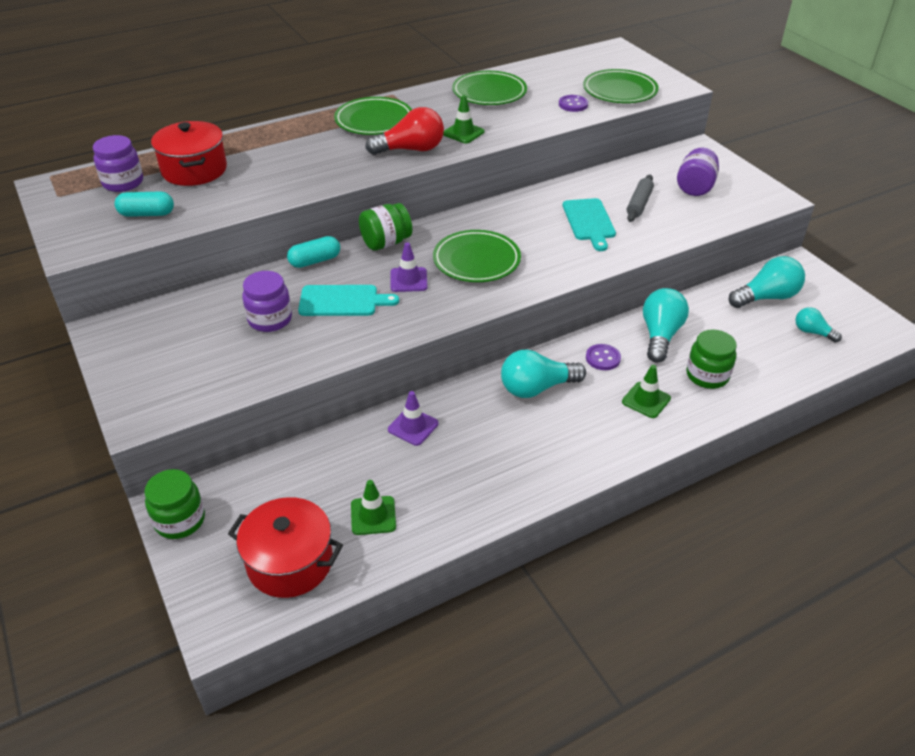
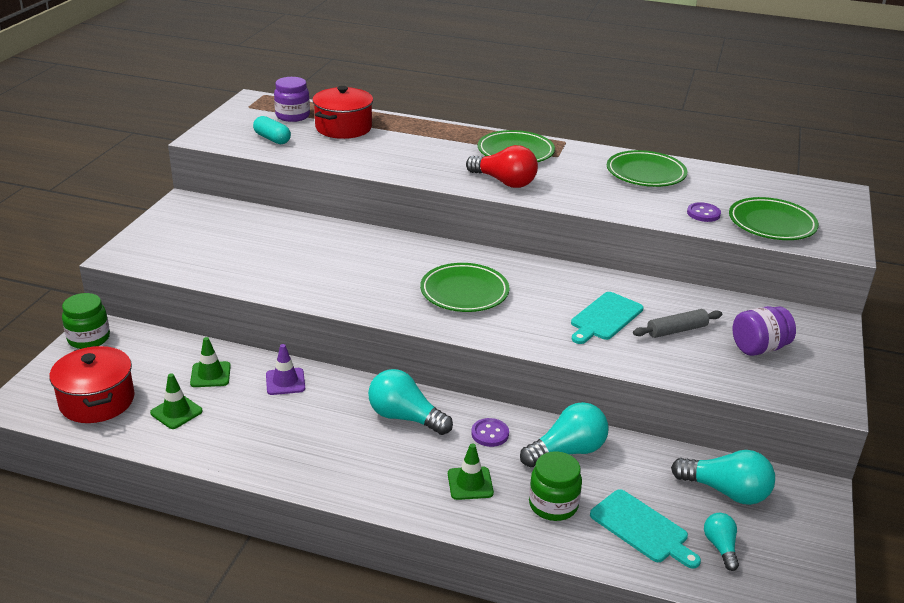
camera: 45 degrees right, 10 degrees down
purple jar [242,271,292,332] -> none
turquoise capsule [287,236,340,268] -> none
turquoise cutting board [298,285,399,316] -> turquoise cutting board moved to [590,489,701,569]
green jar [359,203,412,251] -> none
purple traffic cone [390,242,428,292] -> none
green traffic cone [443,95,484,143] -> green traffic cone moved to [190,337,231,387]

